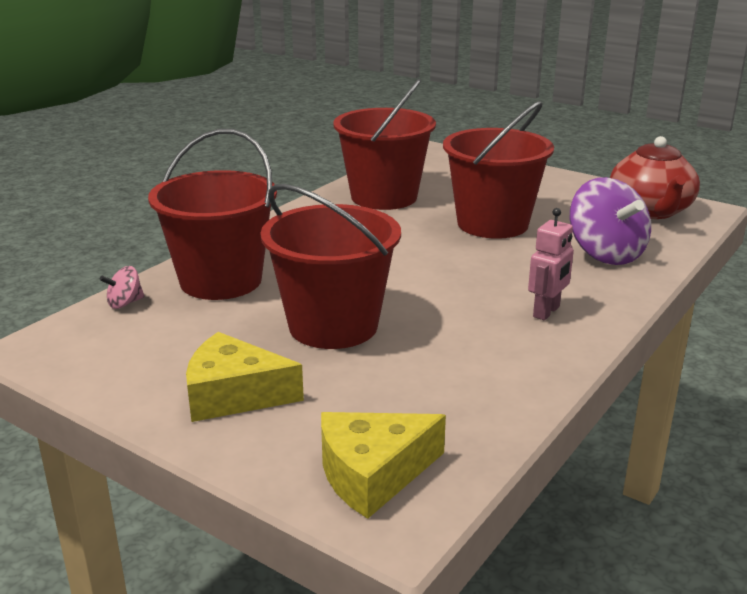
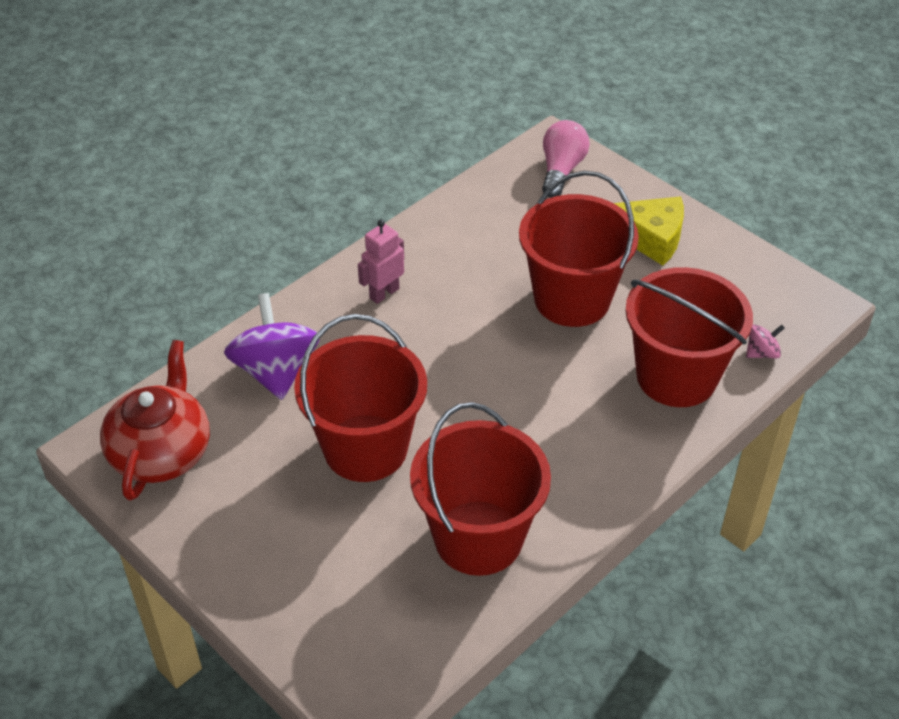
camera: 170 degrees left, 20 degrees up
yellow cheese [321,412,446,519] -> pink light bulb [542,120,590,198]

